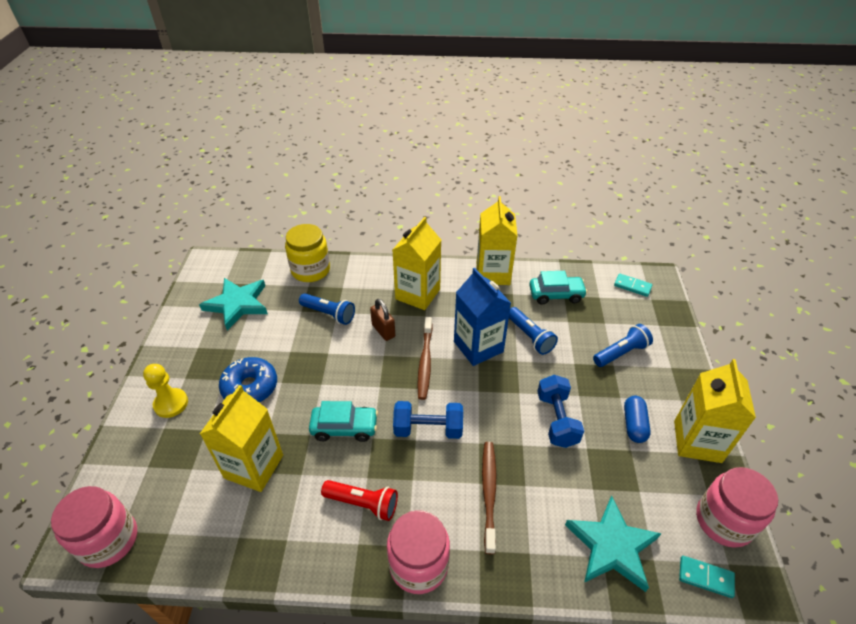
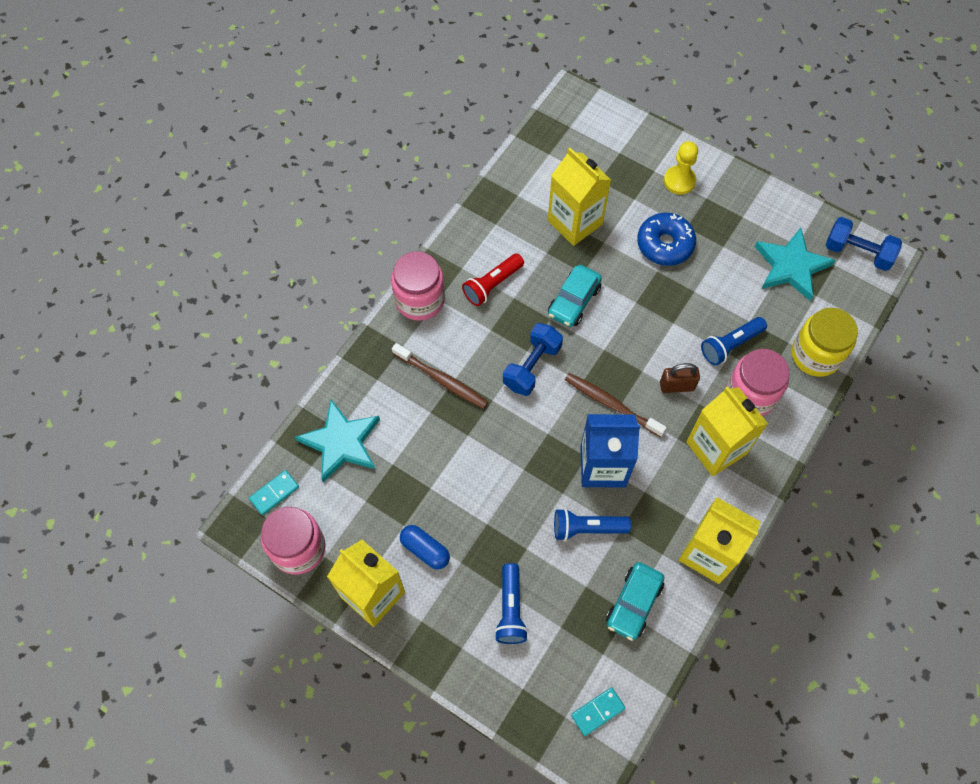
camera: 120 degrees right, 20 degrees up
pink jar [51,486,137,568] -> pink jar moved to [726,349,790,416]
blue dumbbell [537,375,584,448] -> blue dumbbell moved to [826,217,902,271]

